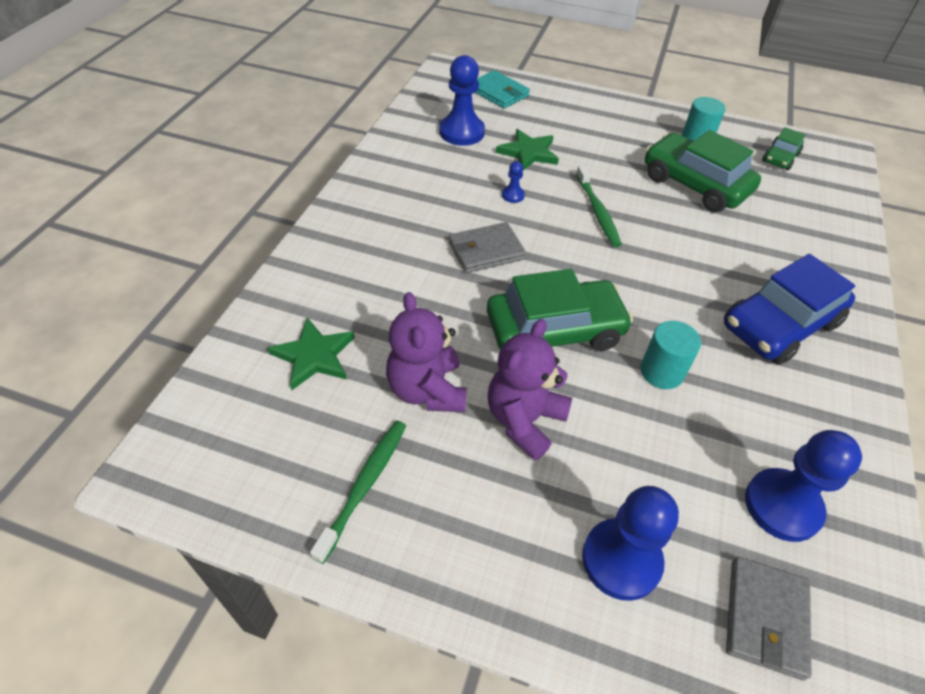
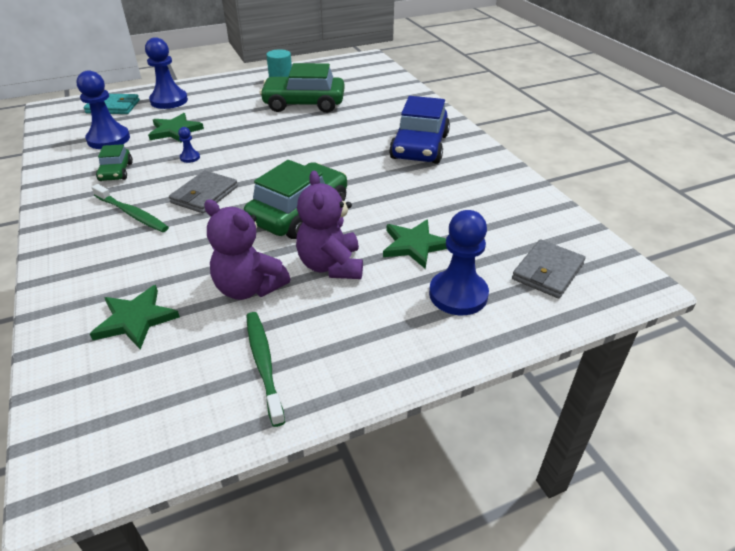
camera: 40 degrees left, 10 degrees down
green toothbrush [576,165,622,247] -> green toothbrush moved to [92,184,169,232]
turquoise cylinder [640,321,701,389] -> none
grey wallet [726,557,811,681] -> grey wallet turned 60 degrees clockwise [512,240,586,298]
blue pawn [745,430,862,542] -> blue pawn moved to [145,37,188,109]
green car [762,127,805,170] -> green car moved to [96,144,133,181]
none -> green star [383,219,447,269]

